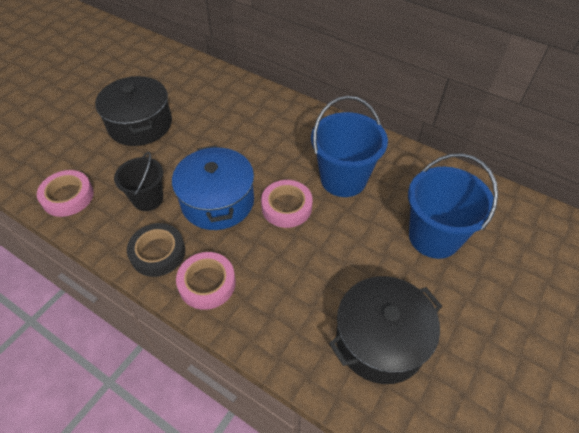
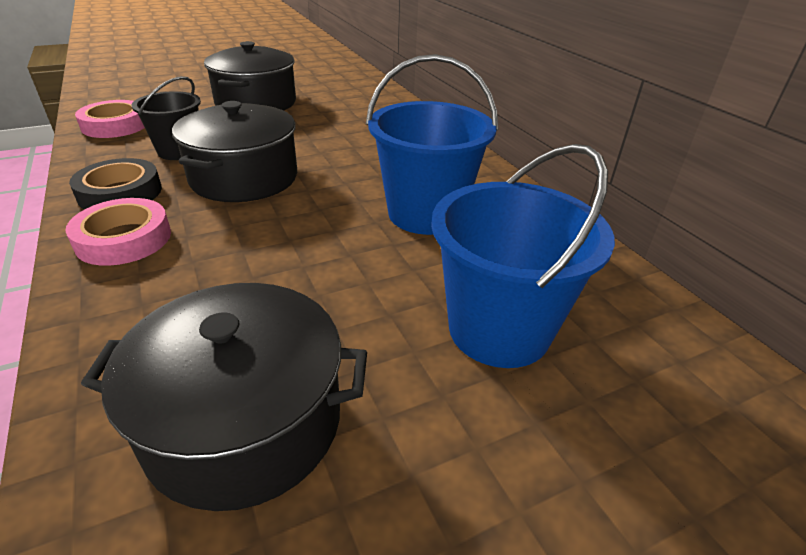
camera: 30 degrees right, 15 degrees down
blue pot [172,145,254,230] -> black pot [172,101,297,202]
pink tape [261,180,313,228] -> none

